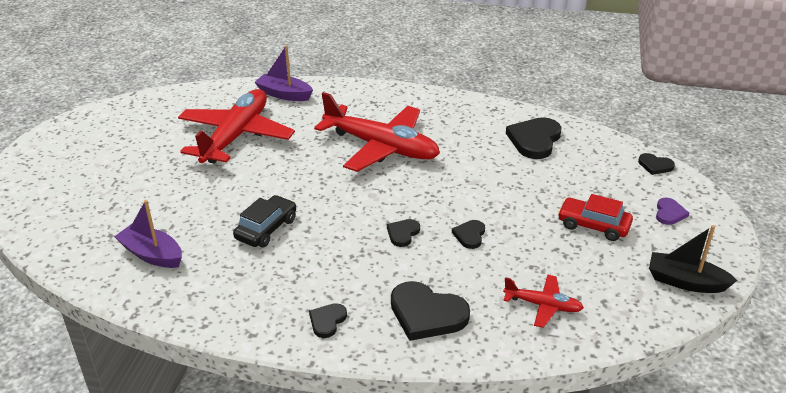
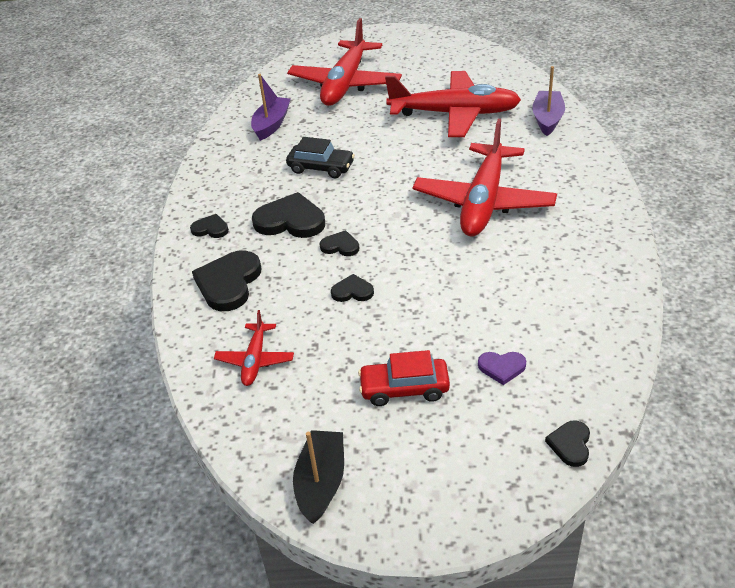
camera: 80 degrees right, 5 degrees up
black heart [506,117,561,159] -> black heart moved to [252,192,325,238]
red car [558,194,633,241] -> red car turned 105 degrees counterclockwise [358,350,450,406]
purple heart [656,198,689,225] -> purple heart moved to [478,352,526,385]
none -> red plane [287,18,402,106]

